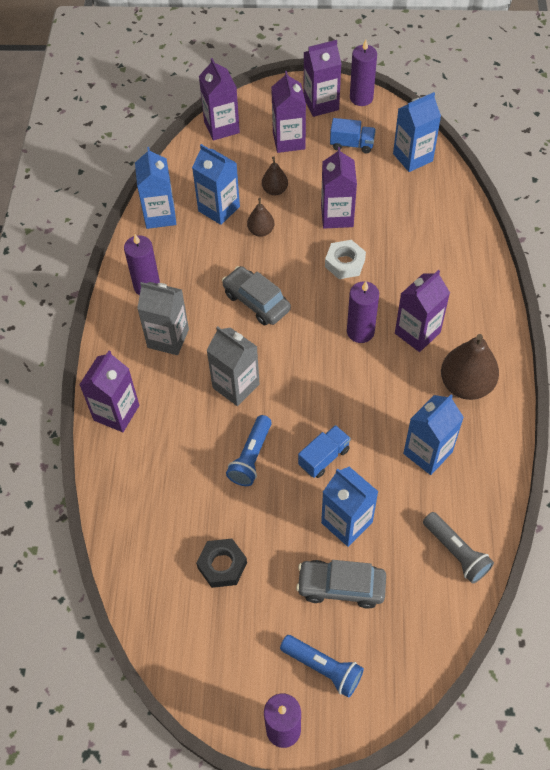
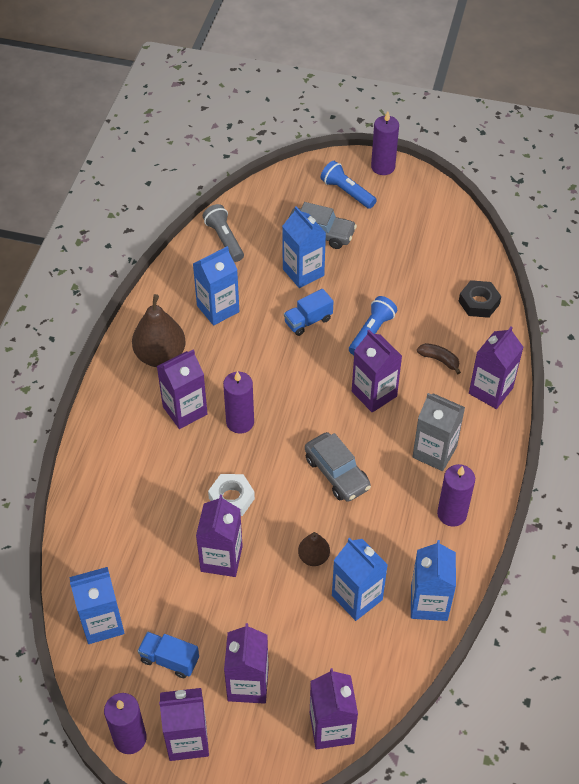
camera: 170 degrees left, 5 degrees down
black nut [196,539,247,588] -> black nut moved to [459,280,501,318]
grey carton [206,326,260,406] -> purple carton [352,330,402,413]
brown pear [262,157,288,196] -> none
none -> brown banana [417,343,461,374]

